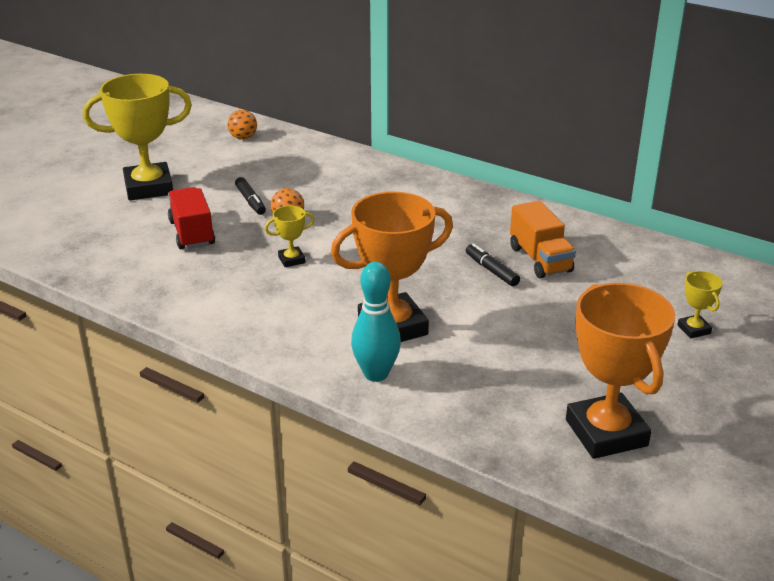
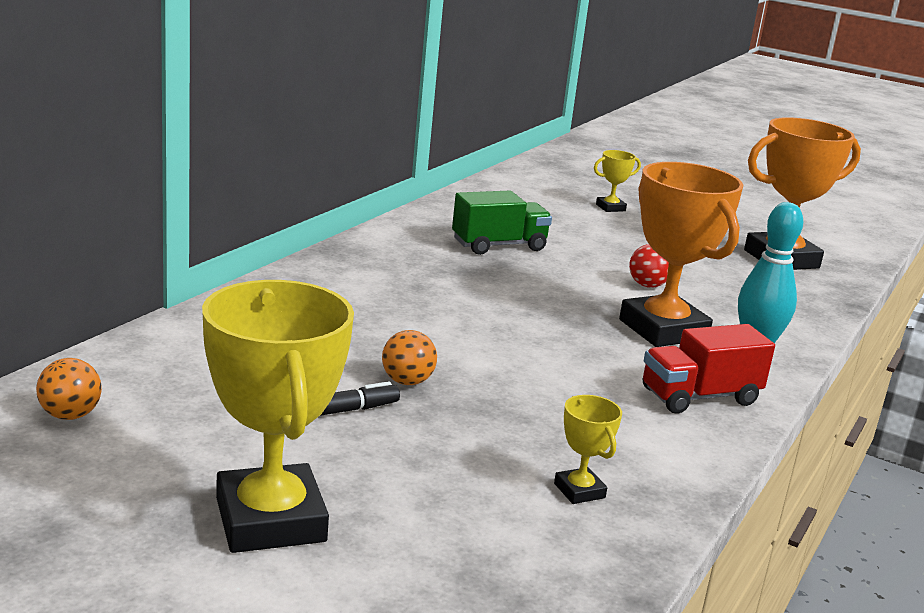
camera: 95 degrees left, 10 degrees down
red truck [168,187,215,249] -> red truck moved to [643,324,775,414]
yellow trophy [265,206,314,267] -> yellow trophy moved to [554,395,622,504]
black marker [466,243,520,286] -> none
orange truck [510,201,576,278] -> green truck [452,191,552,255]
none -> red ball [629,244,669,288]

